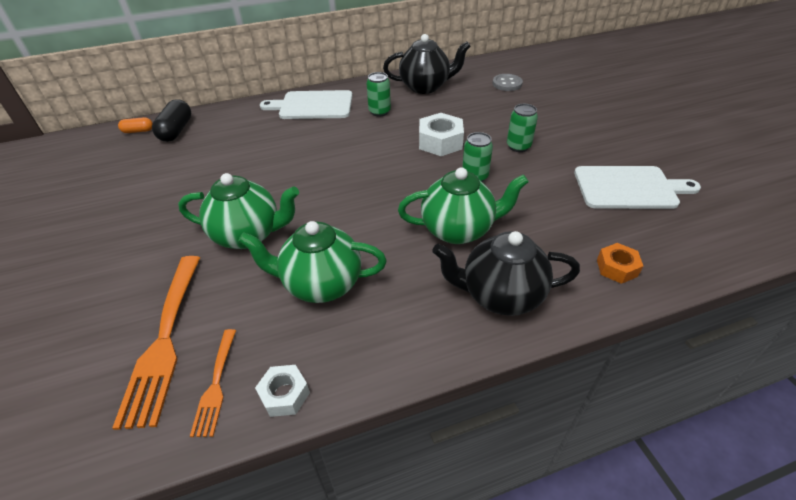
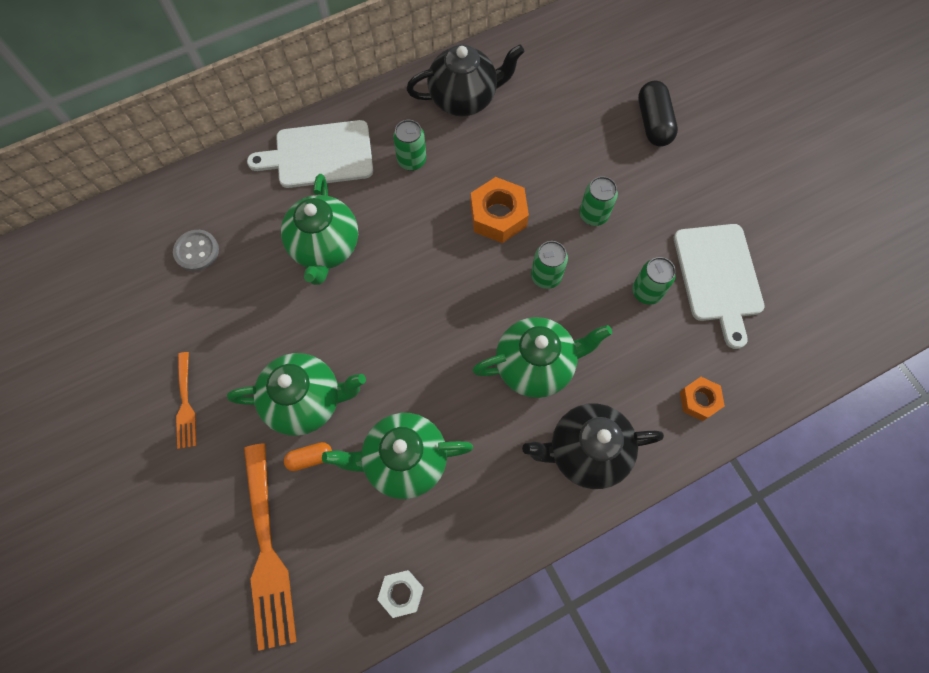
camera: 10 degrees left, 25 degrees up
orange capsule [118,117,153,133] -> orange capsule moved to [284,442,332,471]
black capsule [152,99,191,142] -> black capsule moved to [638,81,678,147]
orange fork [190,329,236,437] -> orange fork moved to [176,352,196,449]
white nut [419,113,464,156] -> orange nut [471,177,529,243]
grey button [493,74,523,91] -> grey button moved to [173,230,219,271]
white cutting board [574,166,701,209] -> white cutting board turned 90 degrees clockwise [674,224,765,349]
none -> green teapot [281,174,358,285]
none -> green can [632,257,676,305]

